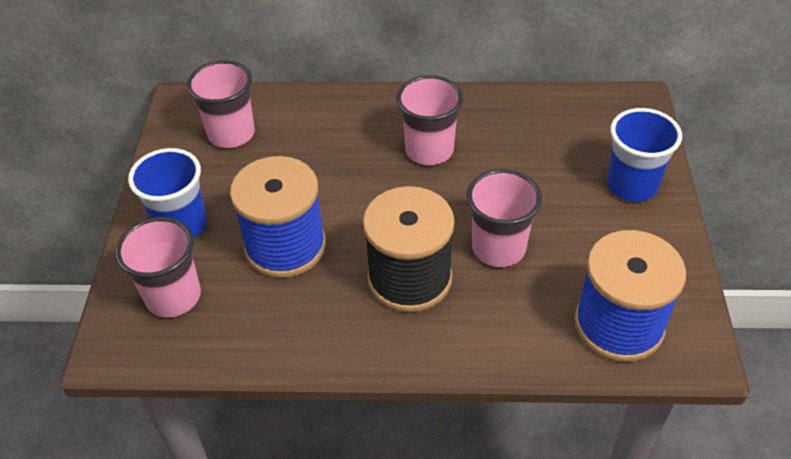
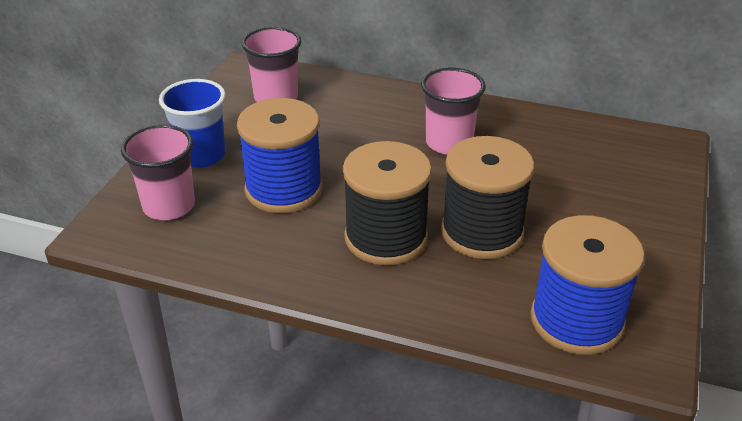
camera: 15 degrees right, 10 degrees down
pink cup [467,169,542,267] -> black spool [441,136,534,259]
blue cup [607,108,682,202] -> none

